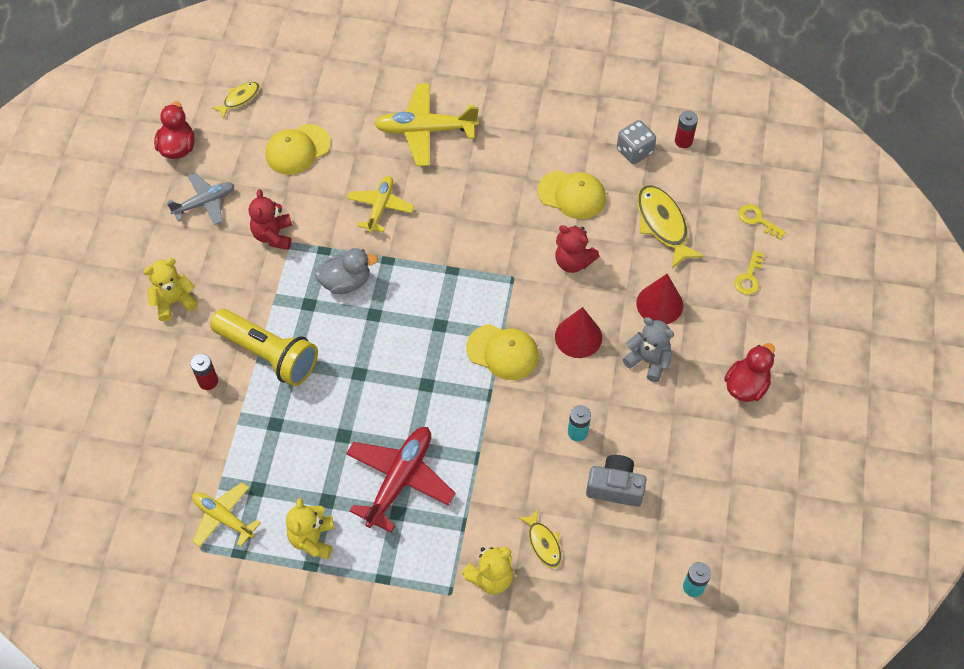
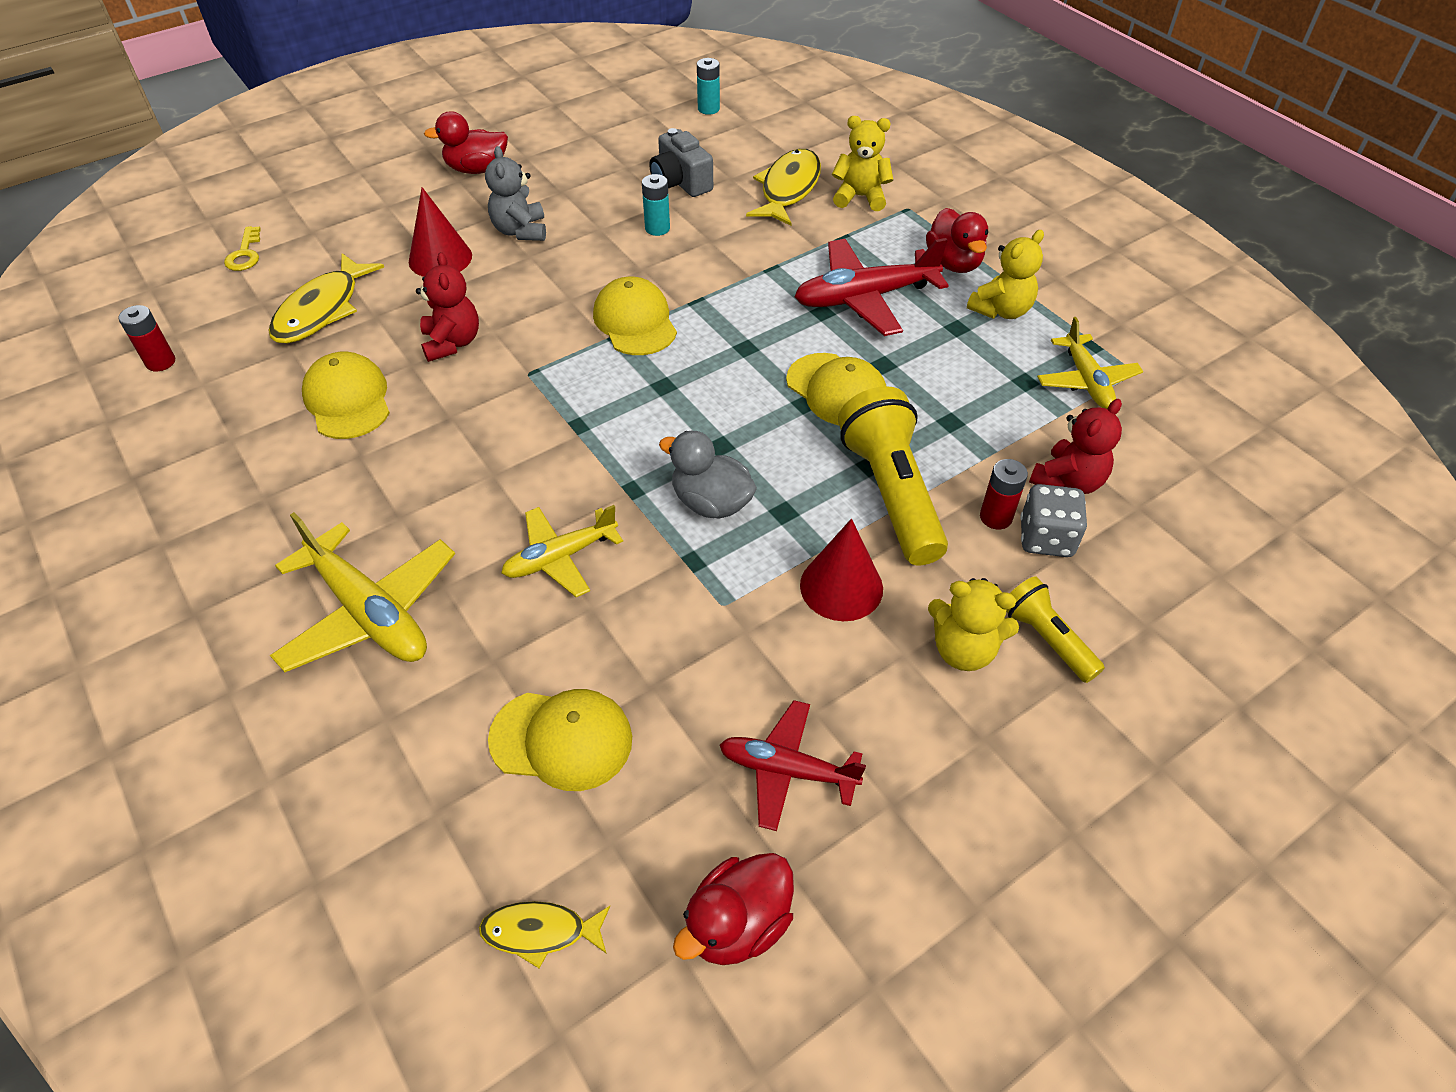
camera: 135 degrees left, 10 degrees down
grey plane [167,173,234,225] -> red plane [719,700,866,831]
red teddy bear [249,189,292,250] -> red teddy bear moved to [1029,399,1122,494]
yellow fish [519,508,561,568] -> yellow fish [746,149,821,226], size x1.74
red cone [555,307,602,358] -> red cone moved to [800,519,883,621]
grey dice [617,120,656,164] -> grey dice moved to [1020,484,1087,557]
yellow key [734,250,764,295] -> none
none -> yellow cap [786,353,886,425]
none -> red duck [926,208,988,273]
none -> yellow flashlight [1006,576,1105,683]

